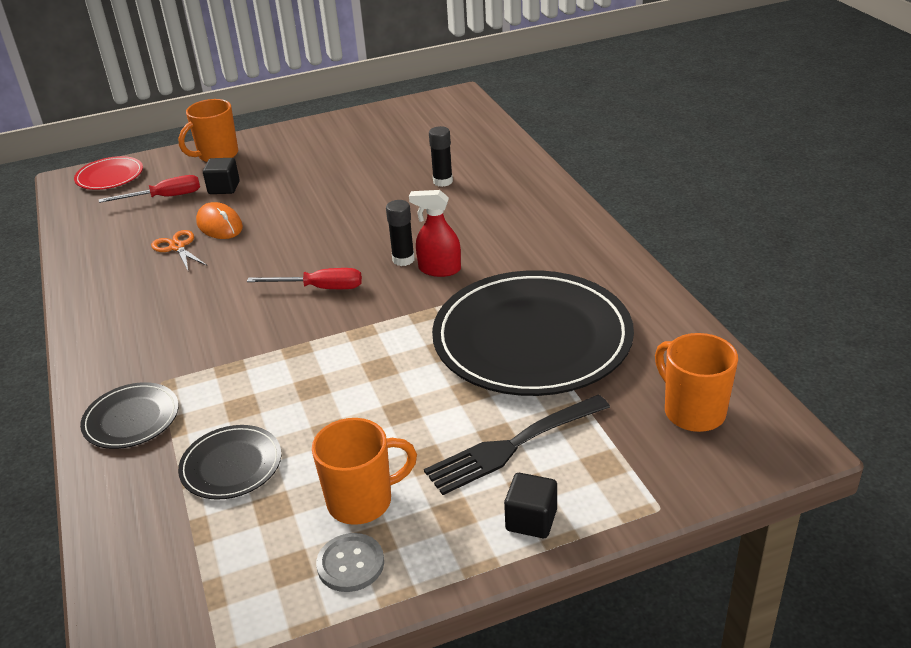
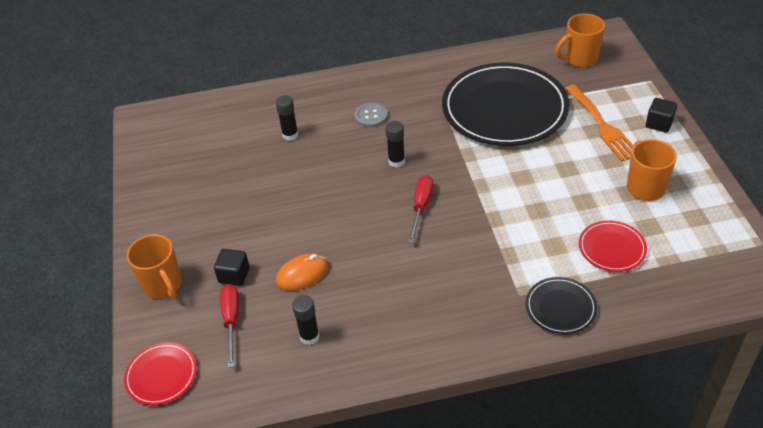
camera: 80 degrees left, 10 degrees up
orange scissors [151,230,207,270] -> none
black plate [178,425,281,500] -> red plate [579,220,647,272]
grey button [316,533,384,592] -> grey button moved to [355,103,388,127]
red spray bottle [409,190,461,277] -> none
black fork [424,395,610,495] -> orange fork [565,84,634,162]
none -> black glue stick [292,295,320,345]

